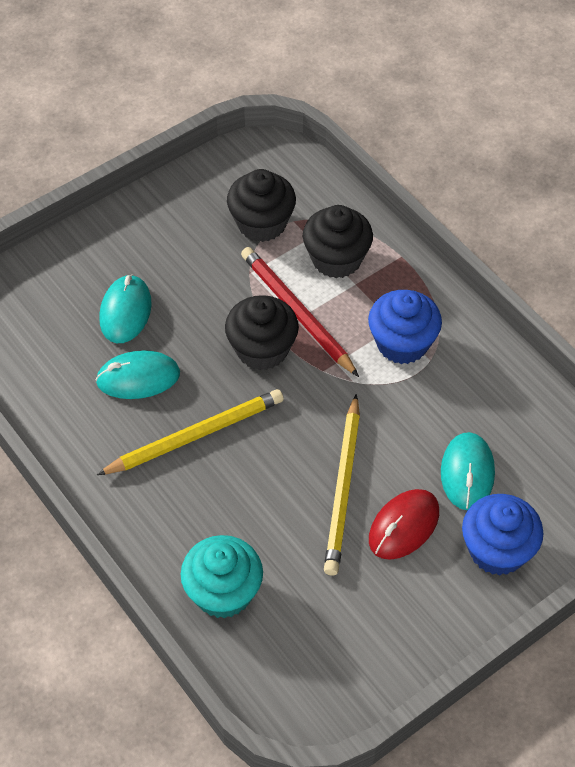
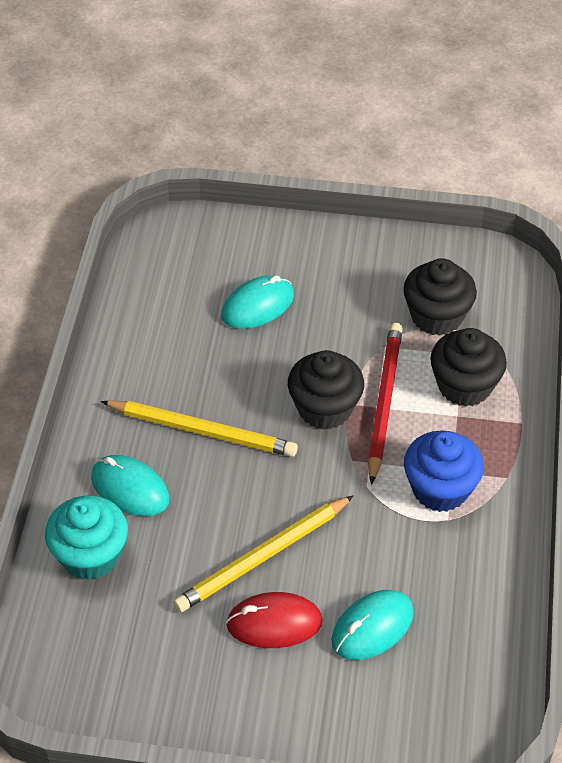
camera: 45 degrees right, 5 degrees down
turquoise mouse [95,350,180,399] -> turquoise mouse moved to [91,455,169,516]
blue cupcake [462,494,544,575] -> none

